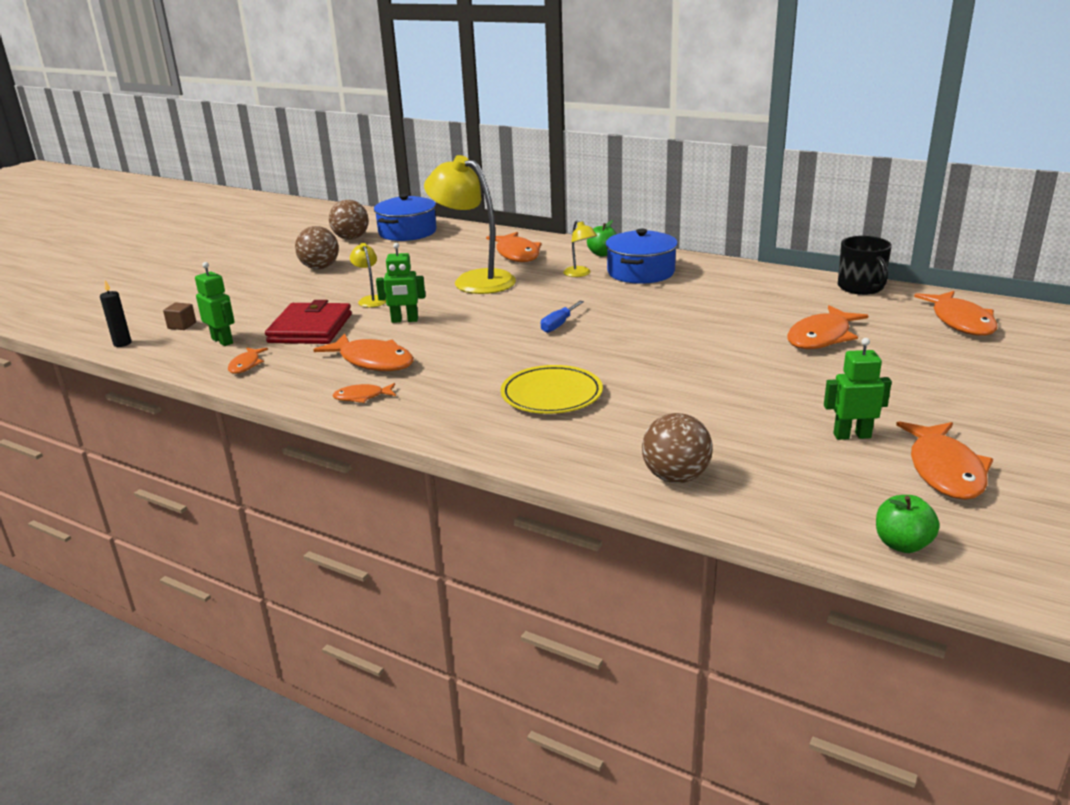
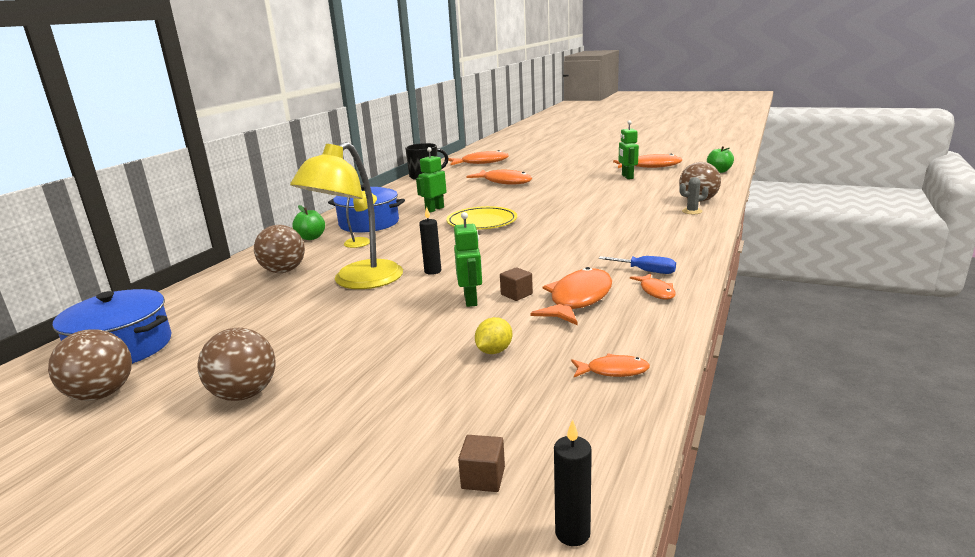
camera: 95 degrees left, 5 degrees down
green robot [195,262,235,346] -> green robot moved to [416,147,446,213]
red wallet [265,300,352,344] -> yellow lemon [475,317,513,354]
yellow lamp [350,243,386,307] -> none
orange fish [486,232,542,262] -> brown ball [254,225,305,273]
yellow plate [501,365,603,414] -> yellow plate moved to [446,206,517,230]
blue screwdriver [541,301,584,333] -> blue screwdriver moved to [599,256,676,274]
none -> black candle [419,207,441,275]
none -> brown cube [500,267,533,301]
none -> grey cactus [679,177,709,214]

